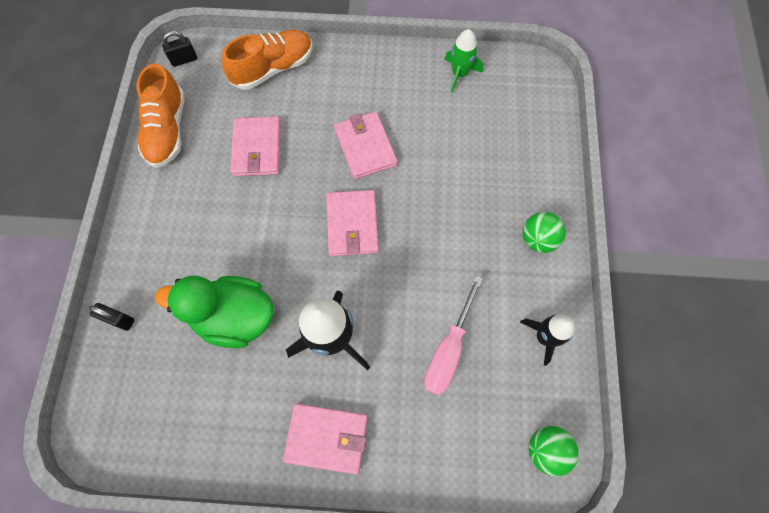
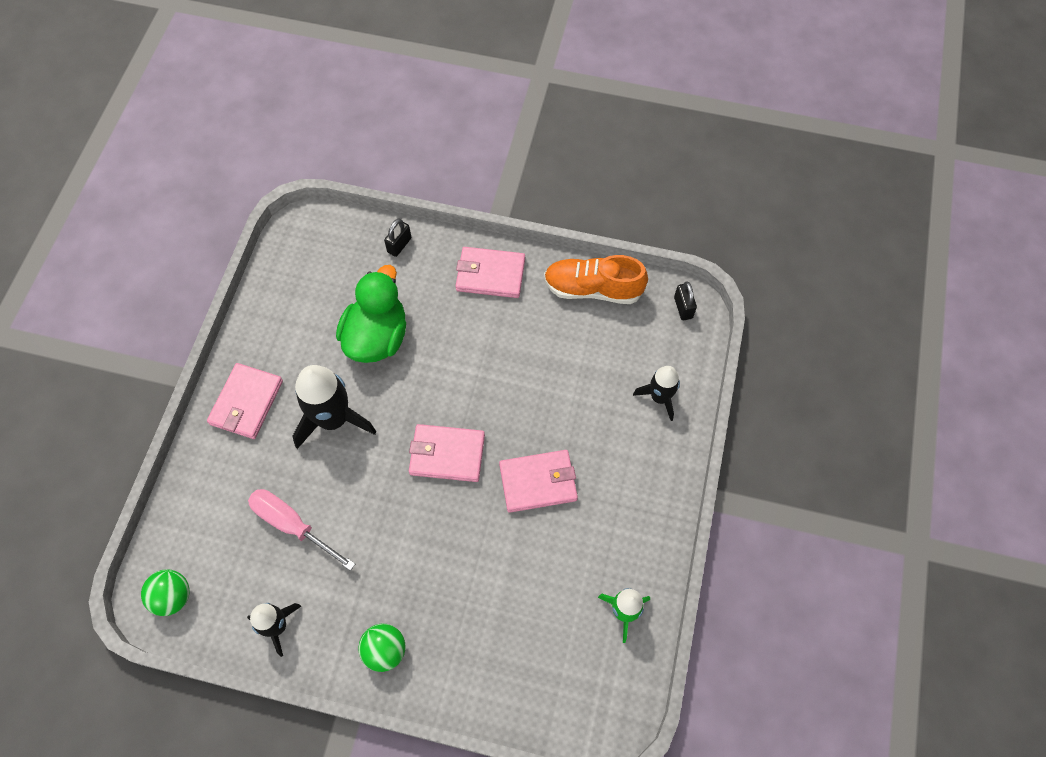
camera: 100 degrees right, 5 degrees down
orange shoe [222,30,313,90] -> black rocket [633,366,680,421]
pink wallet [230,116,281,176] -> pink wallet moved to [455,247,525,298]

